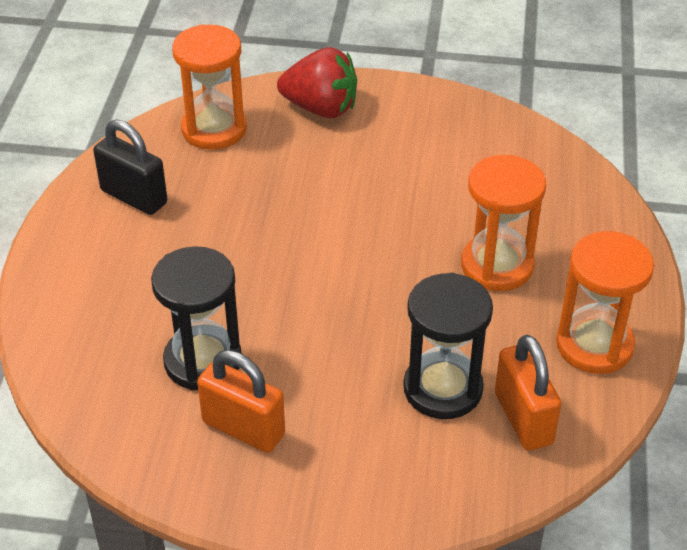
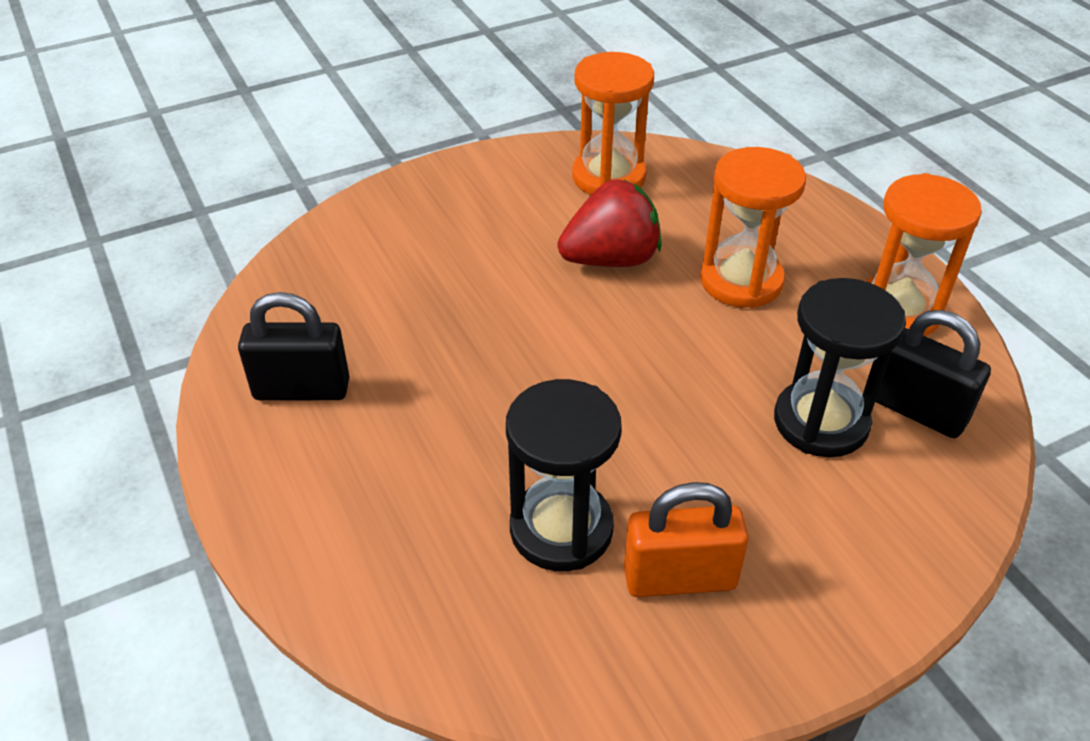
camera: 35 degrees left, 0 degrees up
orange hourglass [172,24,247,150] -> orange hourglass moved to [572,52,654,195]
red strawberry [277,47,357,118] -> red strawberry moved to [558,179,661,267]
orange padlock [495,335,561,450] -> black padlock [875,310,991,438]

